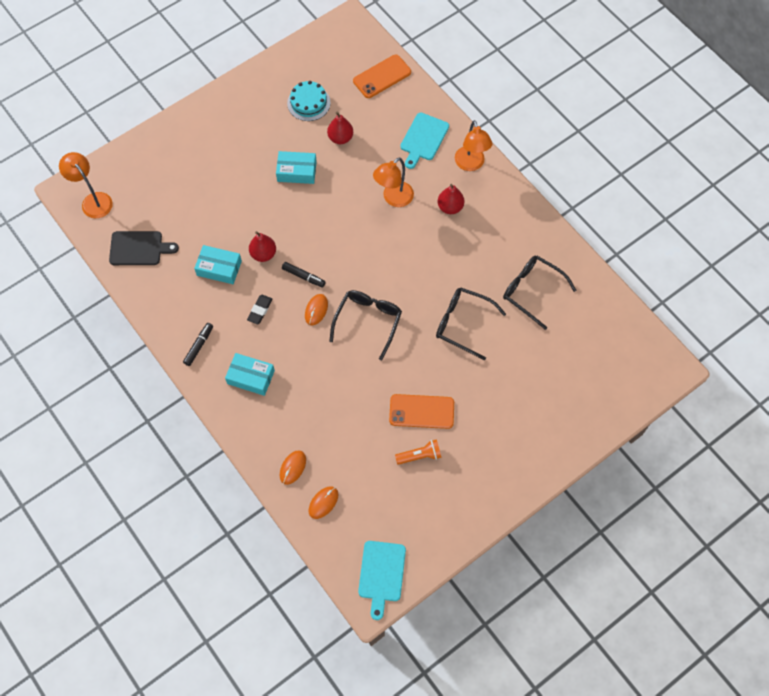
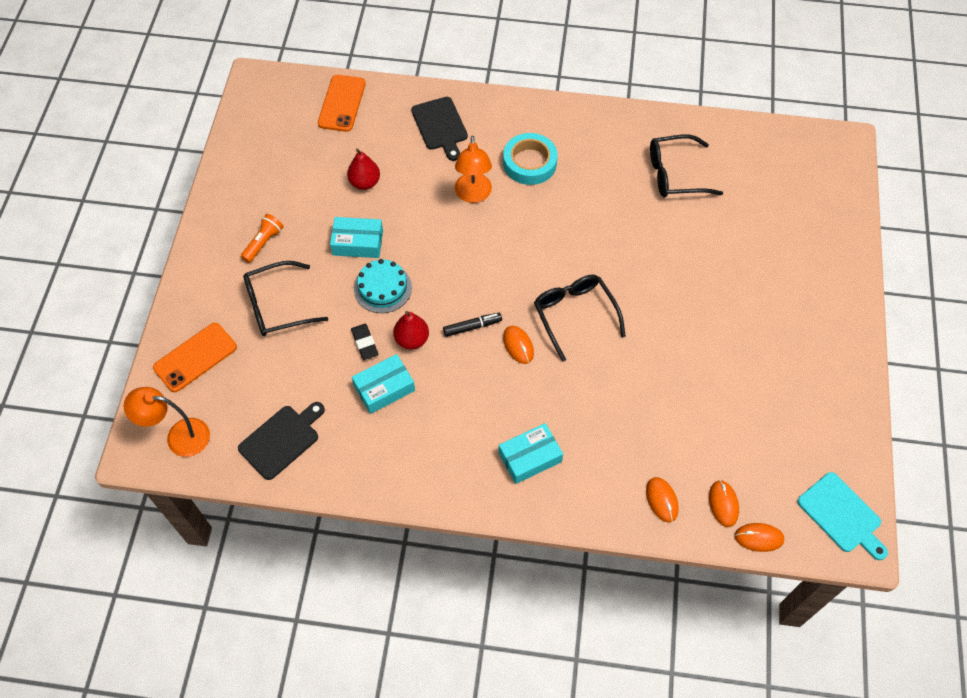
camera: 45 degrees left, 5 degrees down
black marker [183,323,213,366] -> none
black eraser [247,295,273,324] -> black eraser moved to [351,324,379,360]
turquoise box [276,151,317,184] -> turquoise box turned 45 degrees clockwise [330,217,383,258]
turquoise cake [287,81,330,121] -> turquoise cake moved to [354,259,412,313]
orange phone [389,394,454,429] -> orange phone moved to [153,323,237,392]
orange flashlight [395,439,441,465] -> orange flashlight moved to [241,214,284,263]
turquoise cutting board [400,113,449,169] -> black cutting board [411,97,468,161]
black glasses [436,287,506,360] -> black glasses moved to [243,261,328,336]
red pear [438,184,464,214] -> turquoise tape [503,133,558,185]
orange lamp [455,120,492,171] -> none
none -> orange mouse [735,523,785,552]

